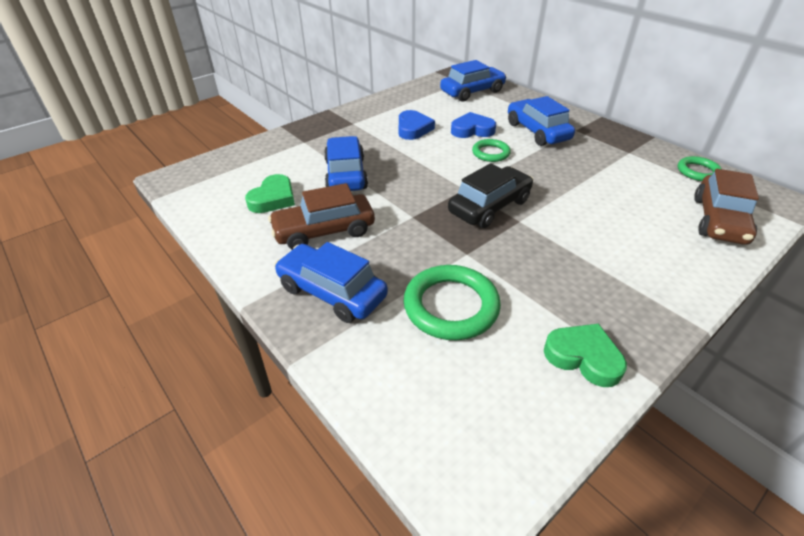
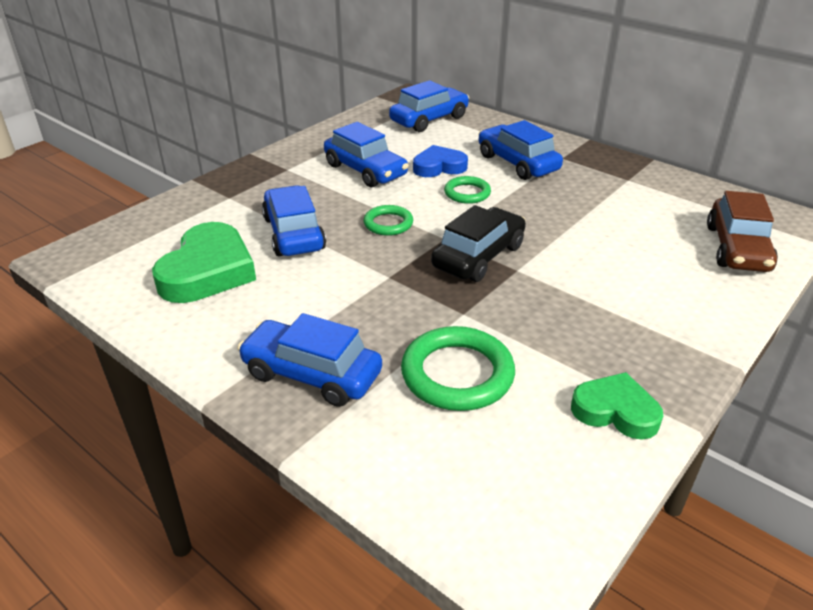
camera: 10 degrees left, 5 degrees down
green heart [245,174,295,213] -> green heart [152,222,256,303], size x1.60
brown car [268,183,375,250] -> none
blue heart [398,110,435,140] -> blue car [324,122,409,187]
green ring [677,156,721,181] -> green ring moved to [364,205,413,236]

